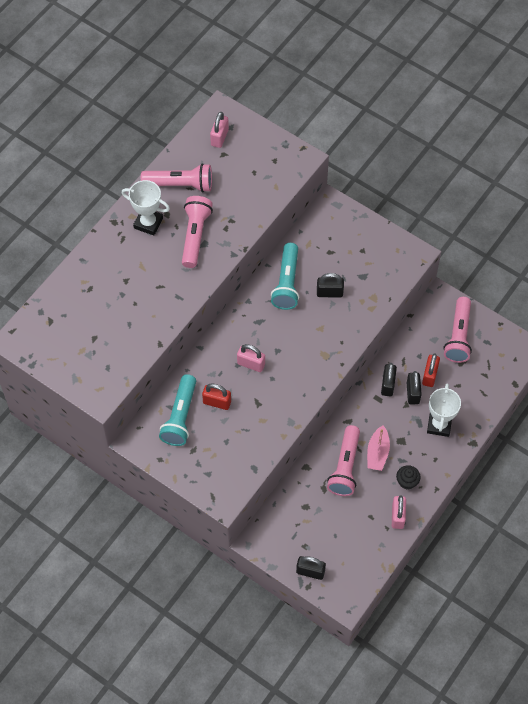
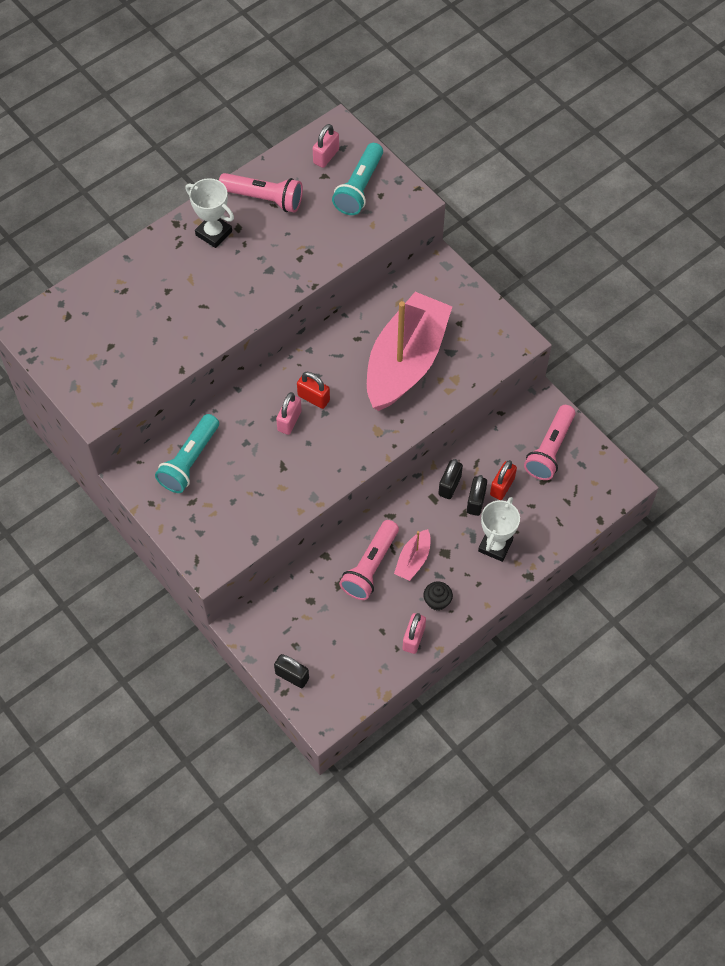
camera: 15 degrees right, 0 degrees up
pink flashlight [182,196,213,268] -> none
red padlock [202,384,231,410] -> red padlock moved to [297,372,330,409]
pink padlock [237,344,265,372] -> pink padlock turned 75 degrees clockwise [276,392,302,435]
turquoise flashlight [271,243,299,310] -> turquoise flashlight moved to [332,143,383,215]
black padlock [317,273,344,298] -> pink boat [367,292,452,411]

